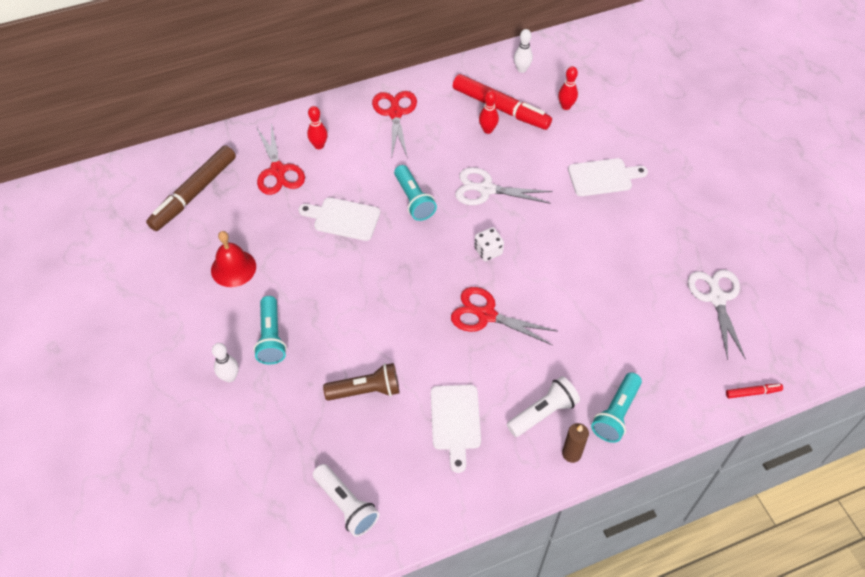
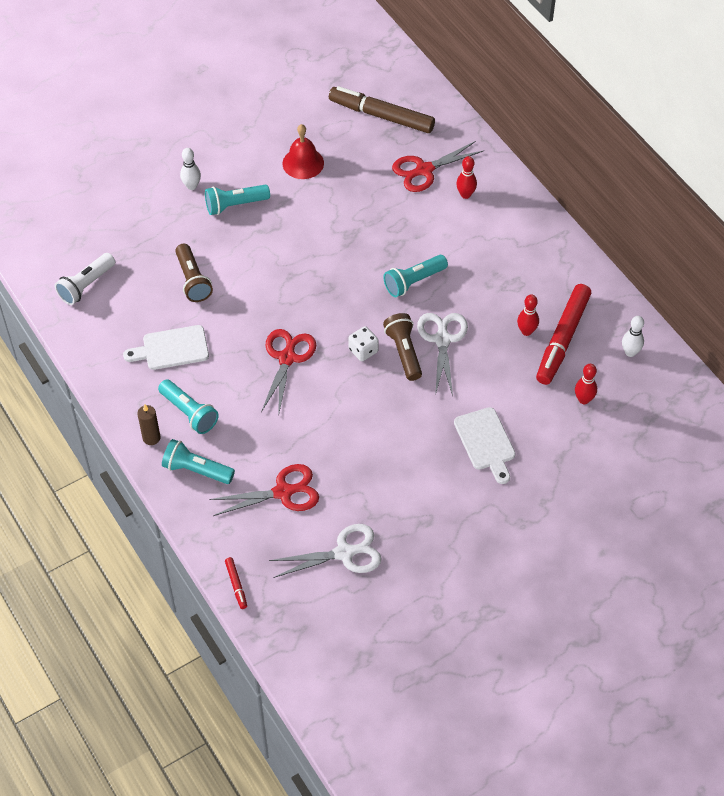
camera: 80 degrees right, 0 degrees up
white cutting board [298,197,380,241] -> none
red scissors [372,91,417,159] -> red scissors moved to [209,464,319,516]
white flashlight [507,376,580,437] -> turquoise flashlight [158,379,219,434]
none -> brown flashlight [383,313,422,381]

